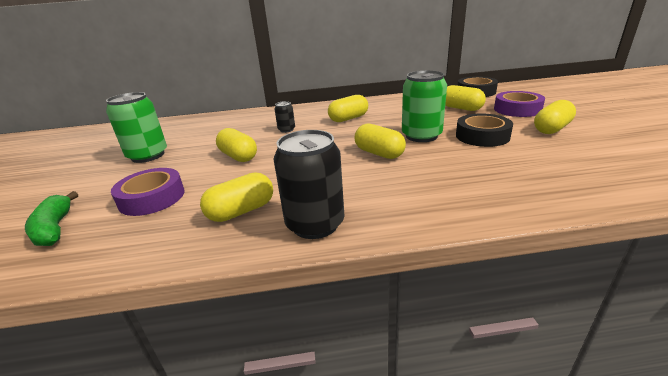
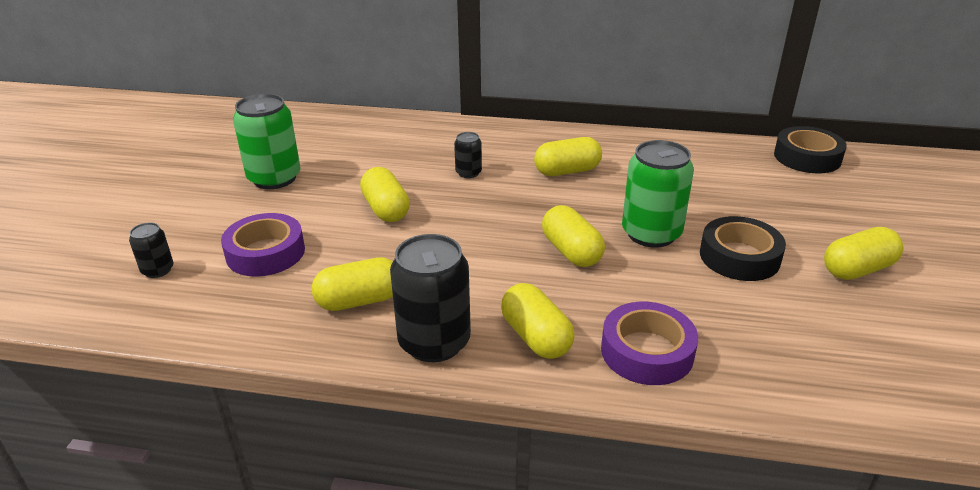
camera: 15 degrees right, 5 degrees up
green banana [25,191,78,246] -> black can [129,222,173,278]
yellow capsule [445,85,486,111] -> yellow capsule moved to [501,283,575,359]
purple tape [494,91,545,117] -> purple tape moved to [601,302,698,385]

